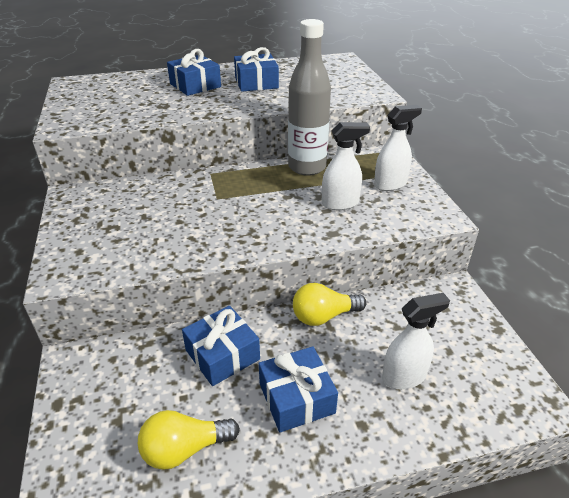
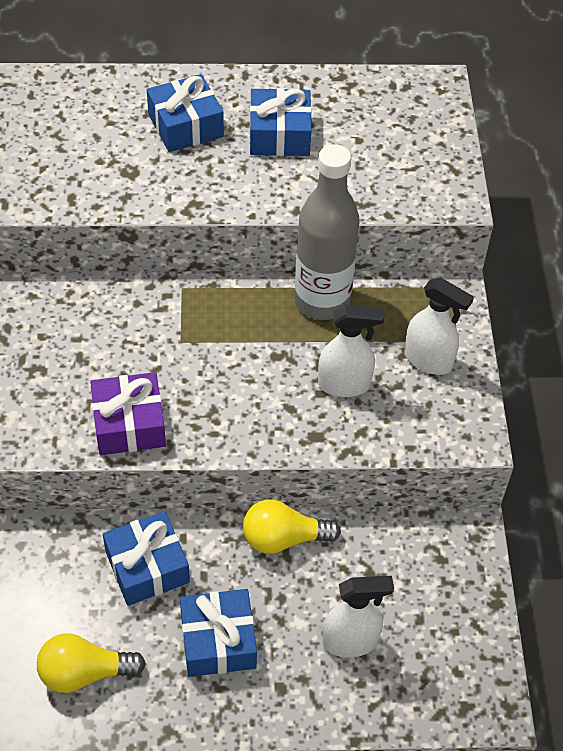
camera: 10 degrees right, 15 degrees up
white spray bottle [374,105,422,191] -> white spray bottle turned 45 degrees clockwise [405,277,474,375]
none -> purple gift [90,372,166,455]

